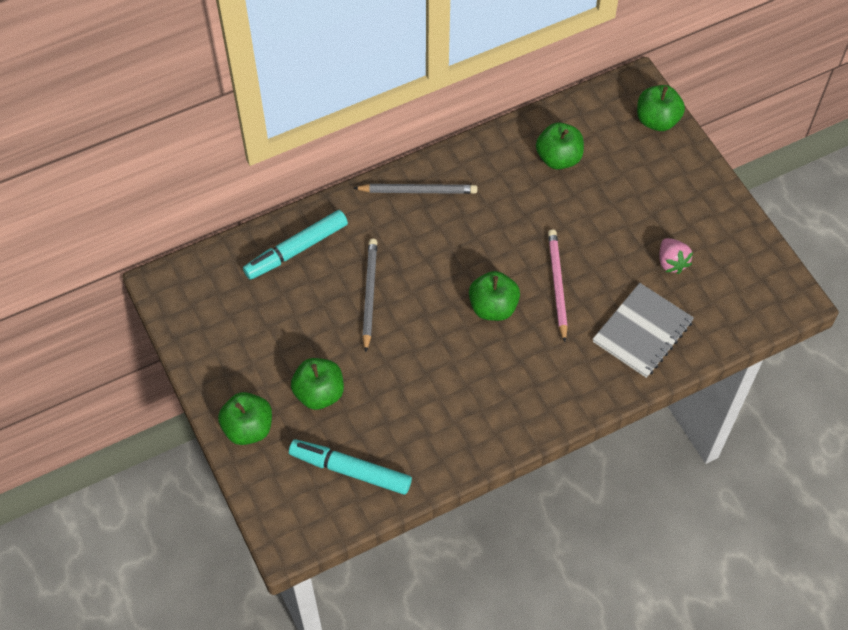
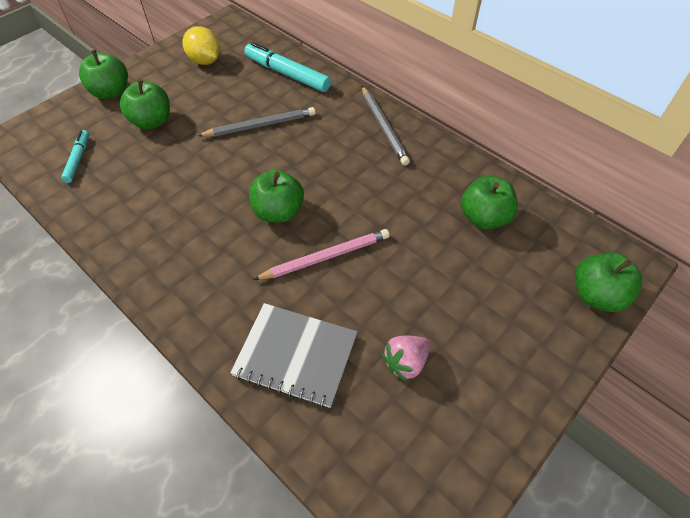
camera: 70 degrees right, 5 degrees down
turquoise marker [289,439,412,495] -> turquoise marker [61,130,89,183], size x0.57
none -> yellow lemon [182,26,220,65]

